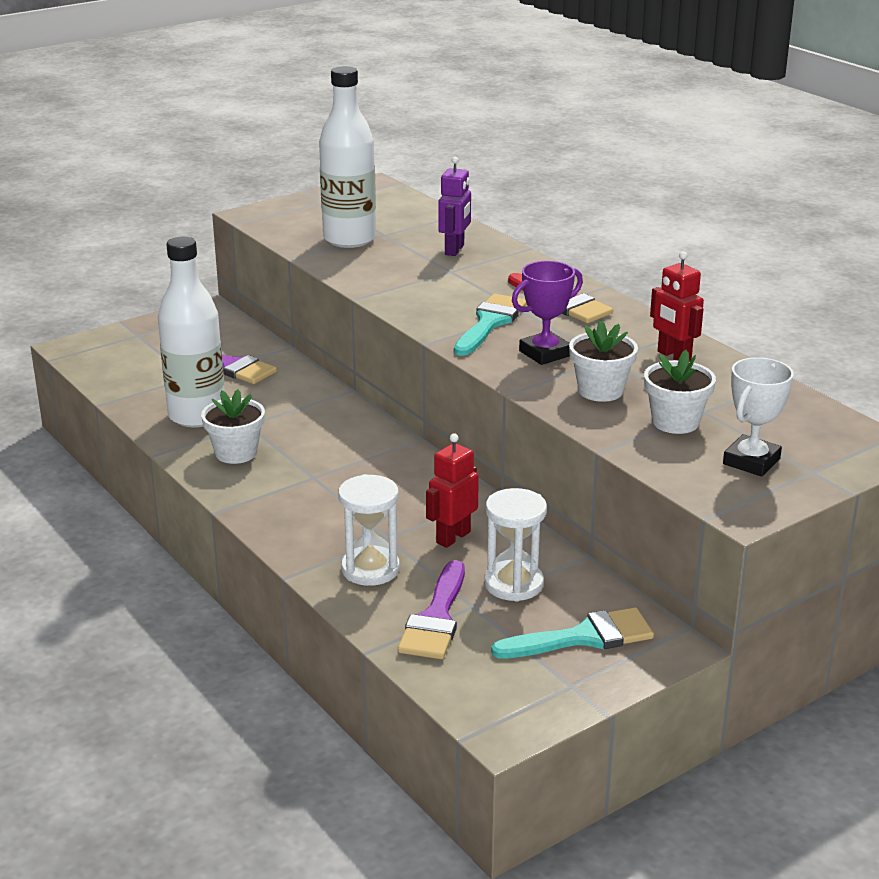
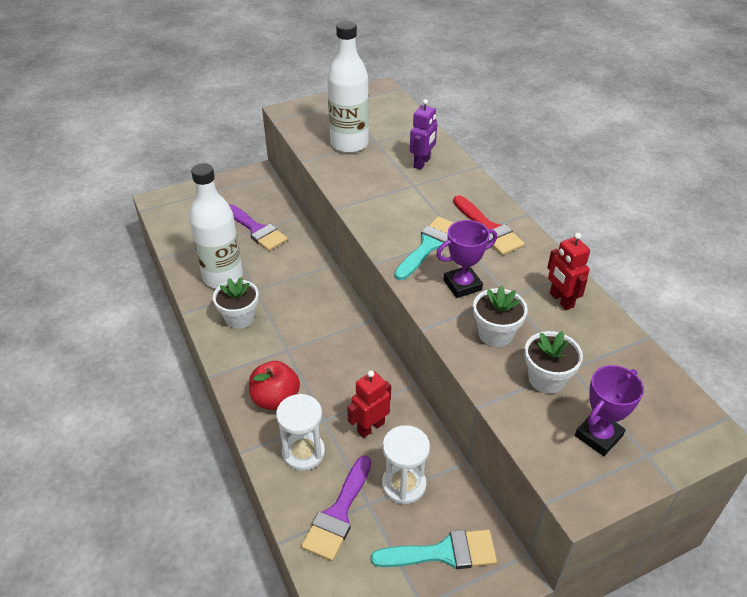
camera: 10 degrees right, 15 degrees up
white trophy [723,357,794,477] -> purple trophy [575,365,644,456]
none -> red apple [249,361,300,410]

